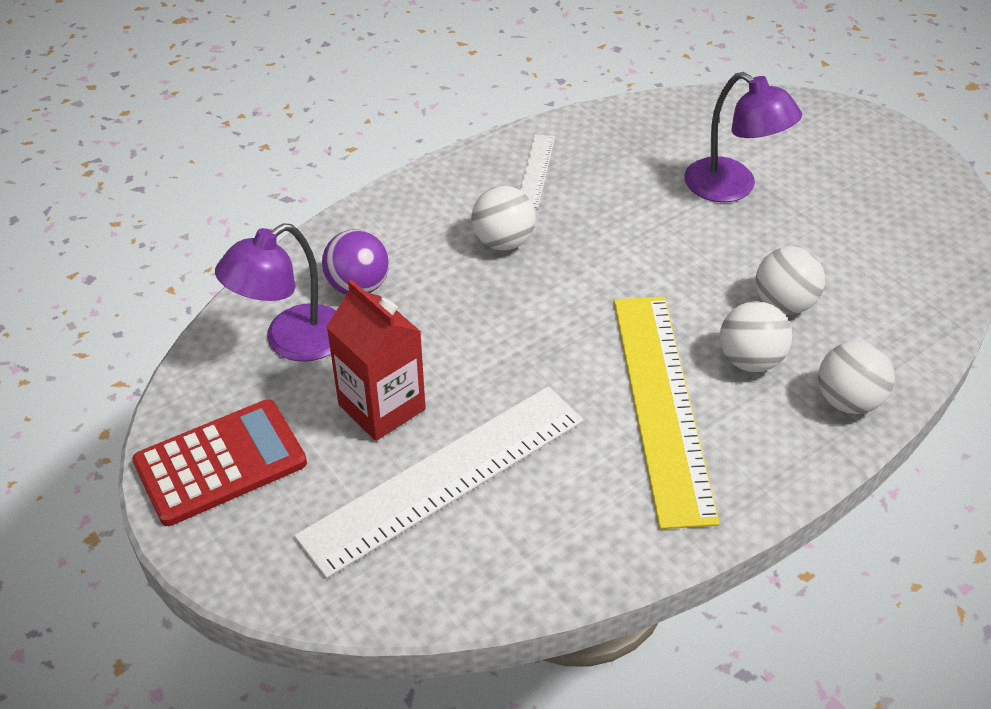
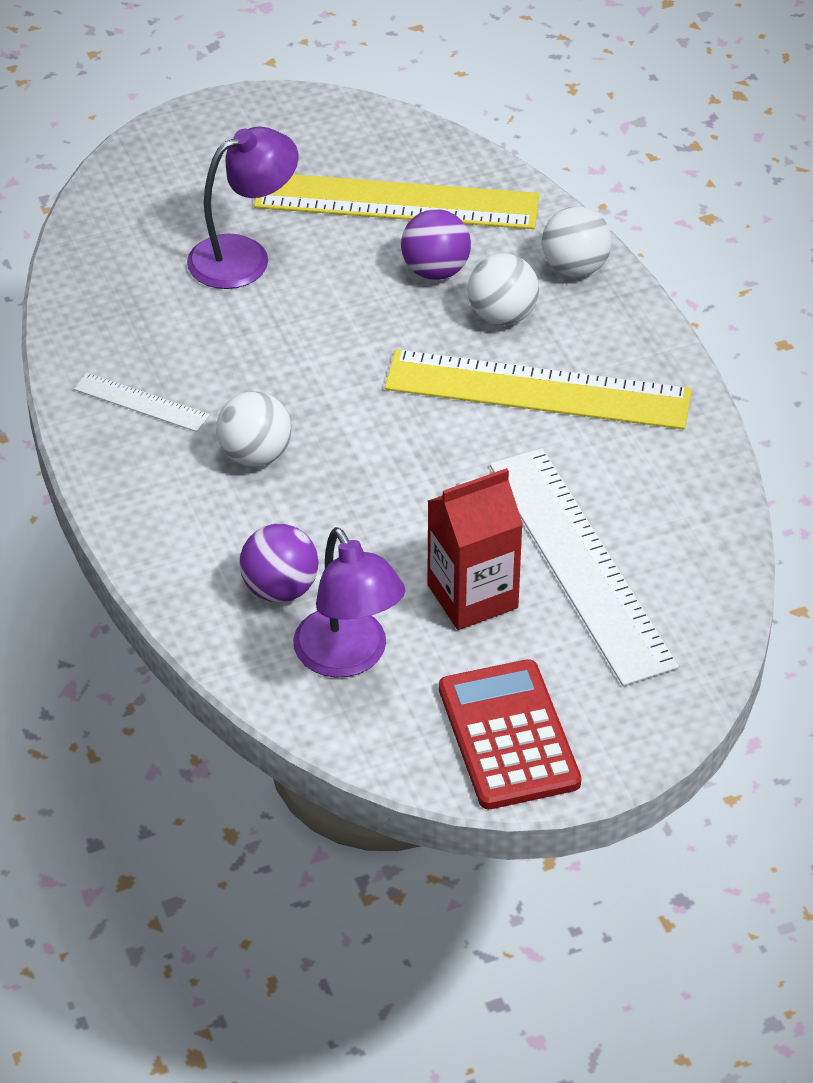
camera: 75 degrees left, 0 degrees up
white ball [756,246,825,314] -> purple ball [401,209,471,280]
none -> yellow ruler [254,174,539,229]

